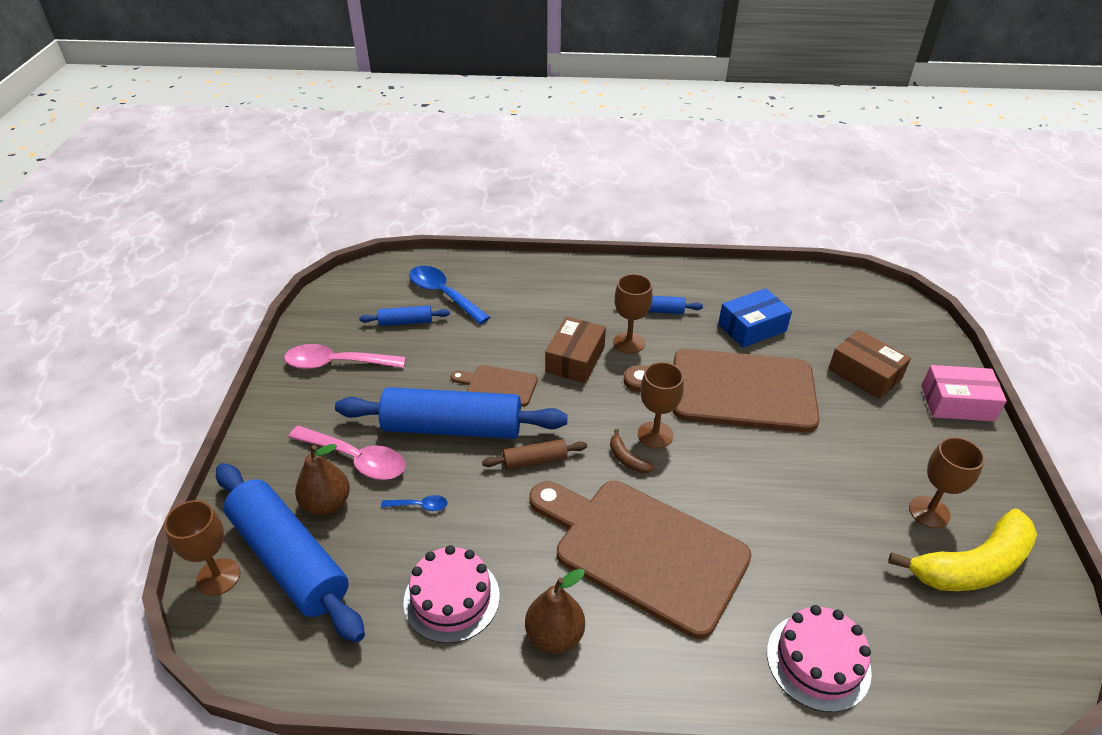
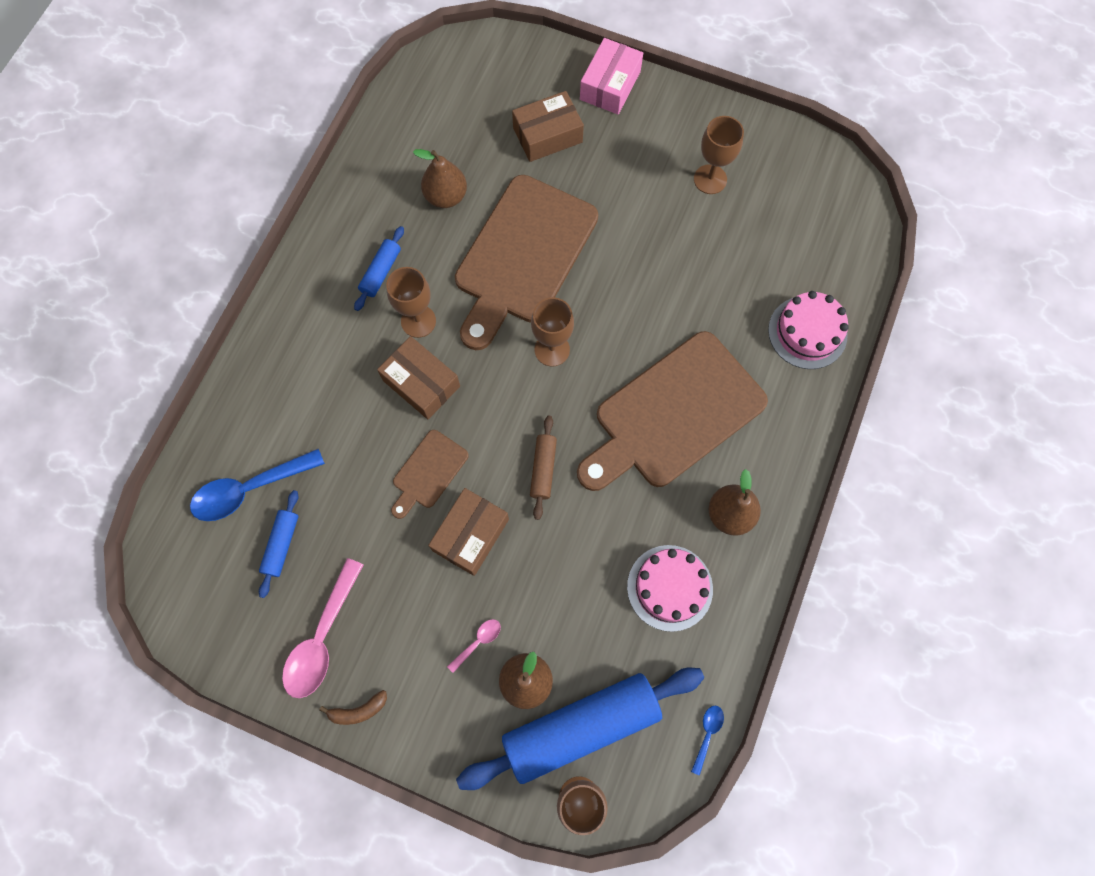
camera: 70 degrees left, 30 degrees up
pink spoon [288,426,405,480] -> pink spoon [447,619,501,673], size x0.47
blue rolling pin [335,387,568,439] -> brown box [428,488,509,576]
blue spoon [381,495,448,511] -> blue spoon moved to [691,706,724,775]
brown banana [610,429,654,473] -> brown banana moved to [319,690,387,725]
blue box [718,288,792,348] -> brown pear [413,149,467,208]
yellow banana [888,509,1037,591] -> none

